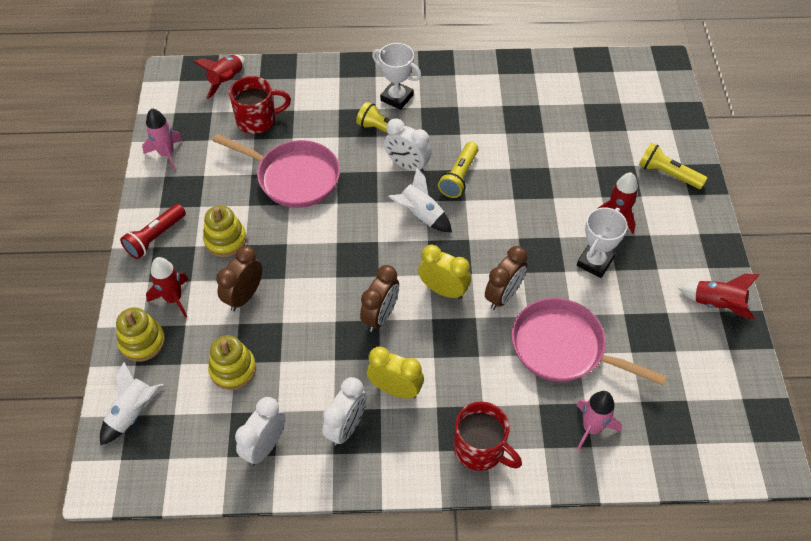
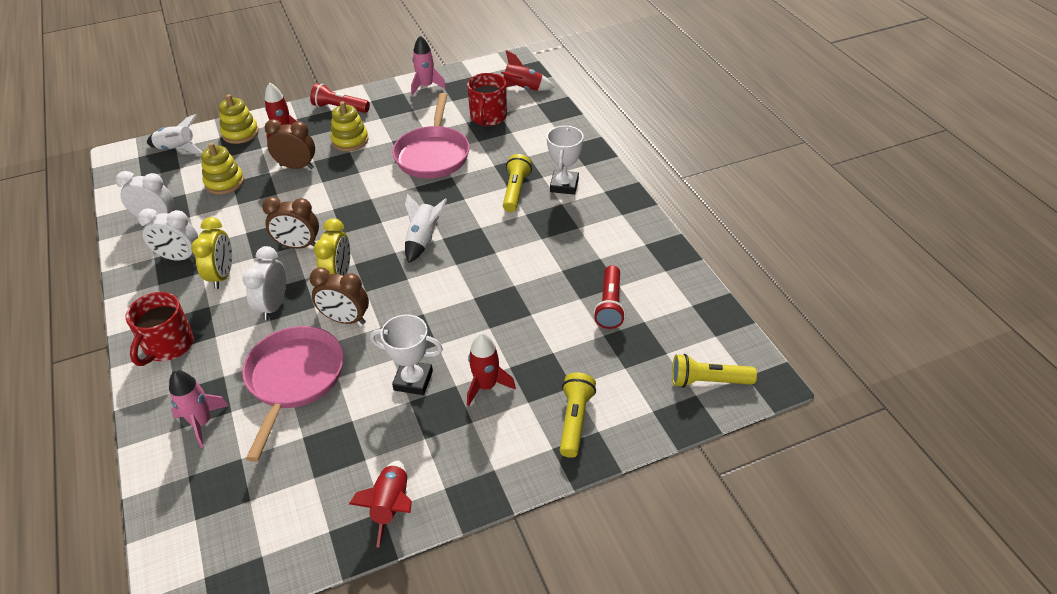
camera: 70 degrees right, 10 degrees down
red mug [229,76,291,134] -> red mug turned 45 degrees clockwise [467,73,507,126]
white clock [384,118,431,173] -> white clock moved to [243,246,286,320]
yellow flashlight [438,142,478,198] -> yellow flashlight moved to [672,354,757,388]
none -> red flashlight [594,265,626,329]

